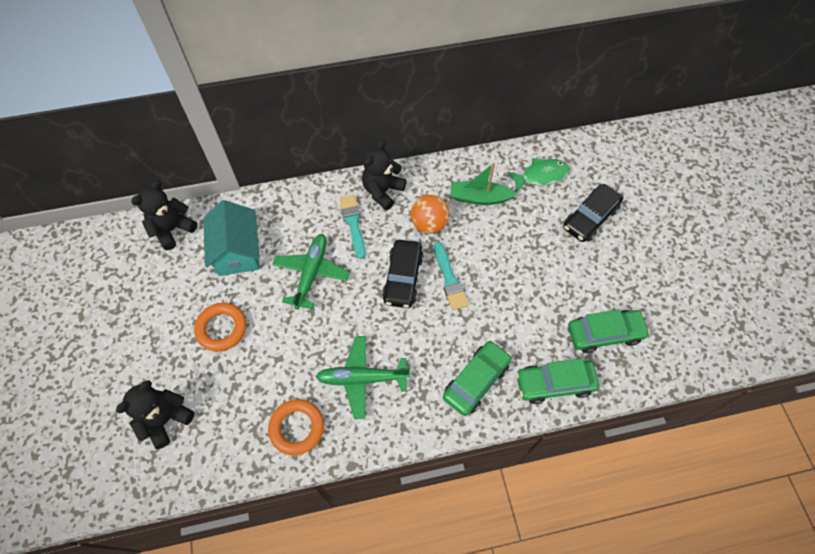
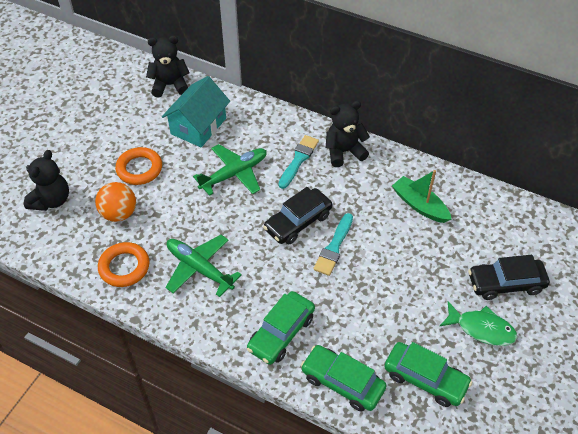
camera: 40 degrees right, 10 degrees down
black teddy bear [116,380,195,449] -> black teddy bear turned 120 degrees clockwise [24,150,69,211]
orange ball [411,195,450,233] -> orange ball moved to [95,182,136,222]
green car [443,340,511,416] -> green car turned 135 degrees clockwise [247,291,315,365]
green fish [507,158,570,192] -> green fish moved to [439,301,517,346]

